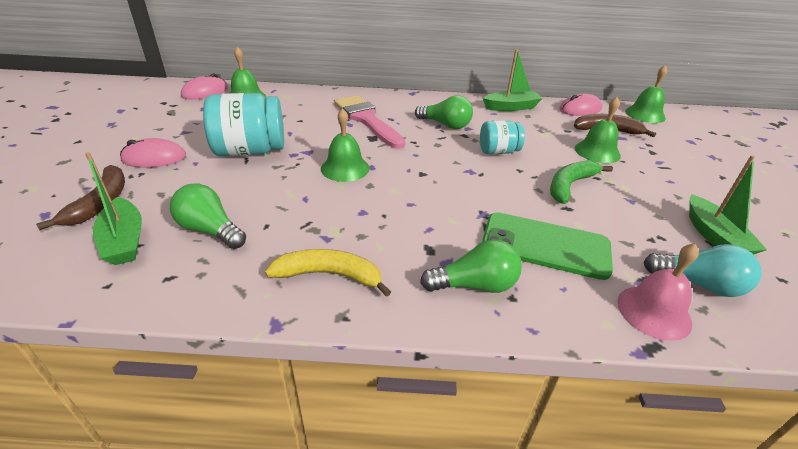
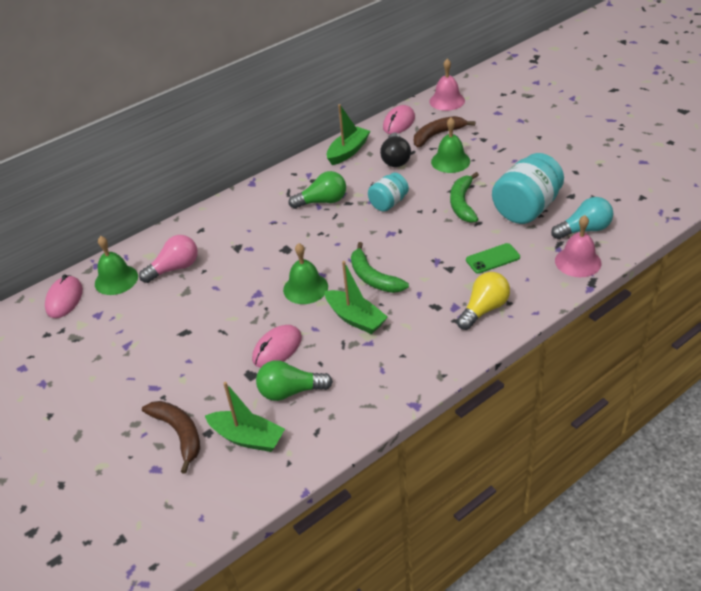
camera: 35 degrees left, 5 degrees up
pink mouse [120,138,186,168] -> pink mouse moved to [252,325,302,368]
turquoise jar [203,93,284,156] -> turquoise jar moved to [492,153,564,224]
yellow banana [265,249,391,297] -> none
pink brush [334,95,405,149] -> none
green light bulb [420,239,522,293] -> yellow light bulb [457,272,510,330]
green phone [482,212,613,280] -> green phone [466,243,520,274], size x0.55
green bell [625,65,668,123] -> pink bell [429,59,465,111]
green boat [689,155,767,255] -> green boat moved to [325,261,388,334]
none -> pink light bulb [139,235,198,283]
none -> green banana [351,242,409,293]
none -> black light bulb [380,133,411,167]

